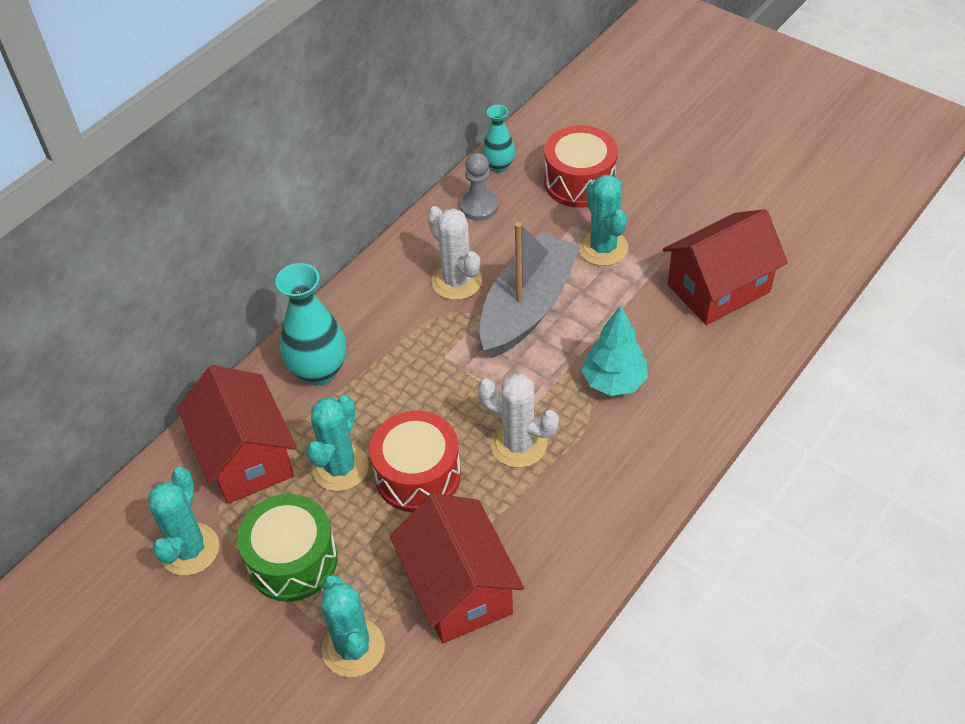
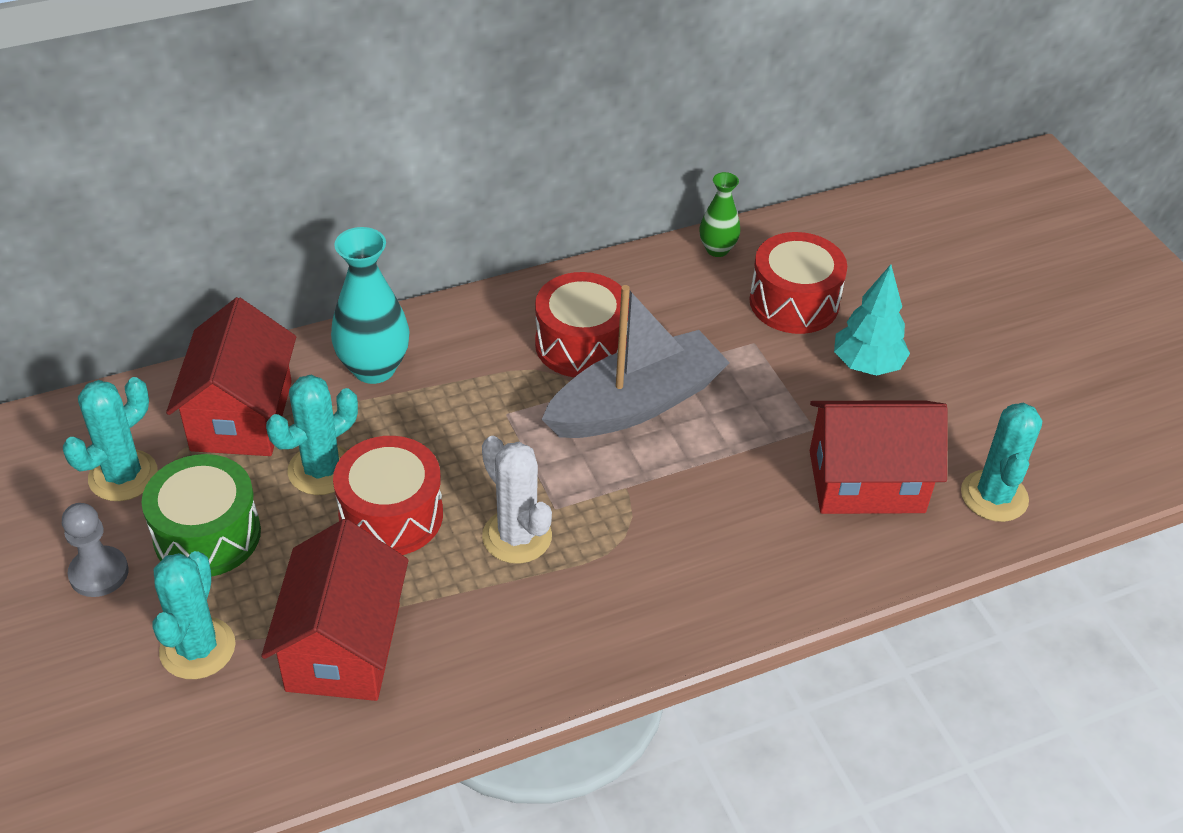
camera: 25 degrees right, 5 degrees down
white cactus [427,206,482,300] -> red drum [535,272,629,377]
grey pawn [460,153,498,221] -> grey pawn moved to [62,503,129,597]
turquoise vase [482,105,515,173] -> green vase [699,172,740,257]
turquoise cactus [578,175,628,266] -> turquoise cactus moved to [961,403,1042,522]
turquoise tree [581,306,648,396] -> turquoise tree moved to [834,264,910,376]

